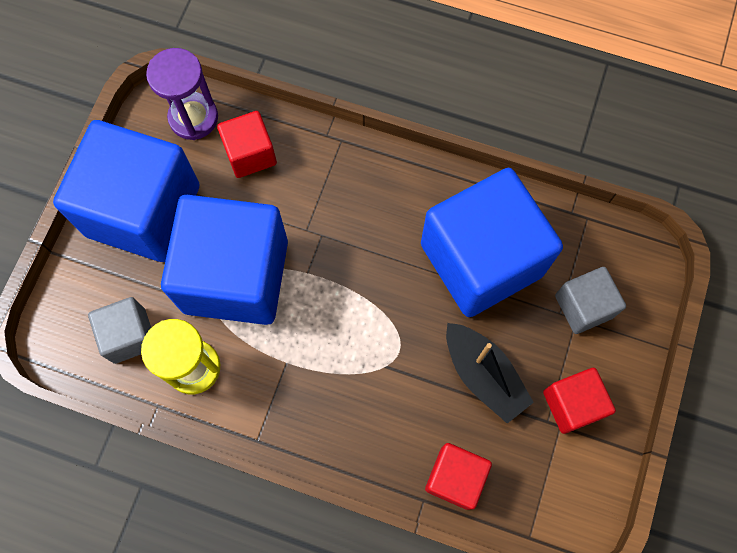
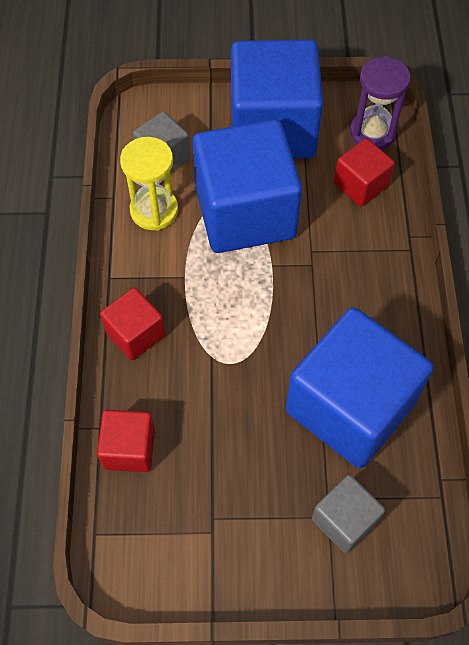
camera: 70 degrees right, 10 degrees down
black boat [446,323,534,424] -> none
red cube [543,368,616,434] -> red cube moved to [100,288,165,360]

